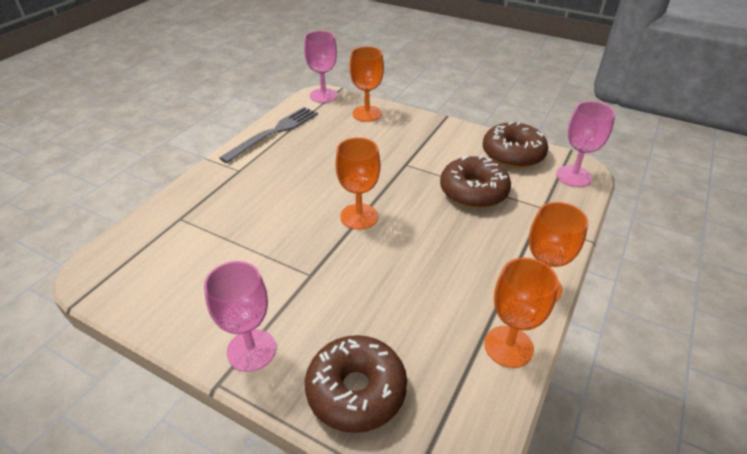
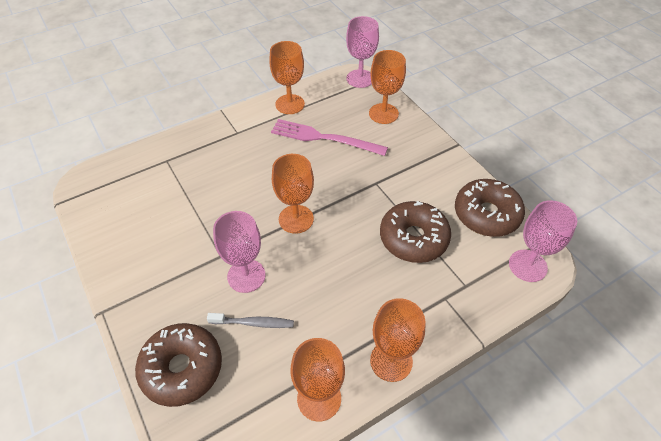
camera: 30 degrees right, 10 degrees up
pink goblet [204,261,276,372] -> pink goblet moved to [213,211,266,293]
grey fork [219,107,318,163] -> orange goblet [269,41,305,114]
none -> grey toothbrush [207,313,294,328]
none -> pink fork [271,119,388,156]

